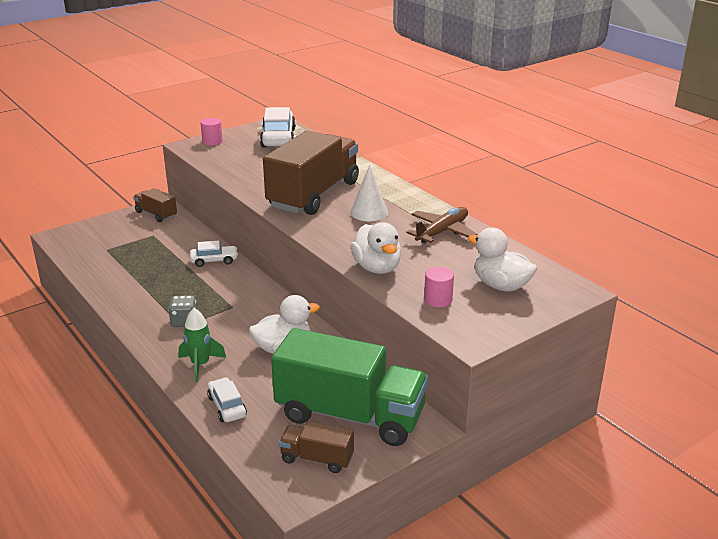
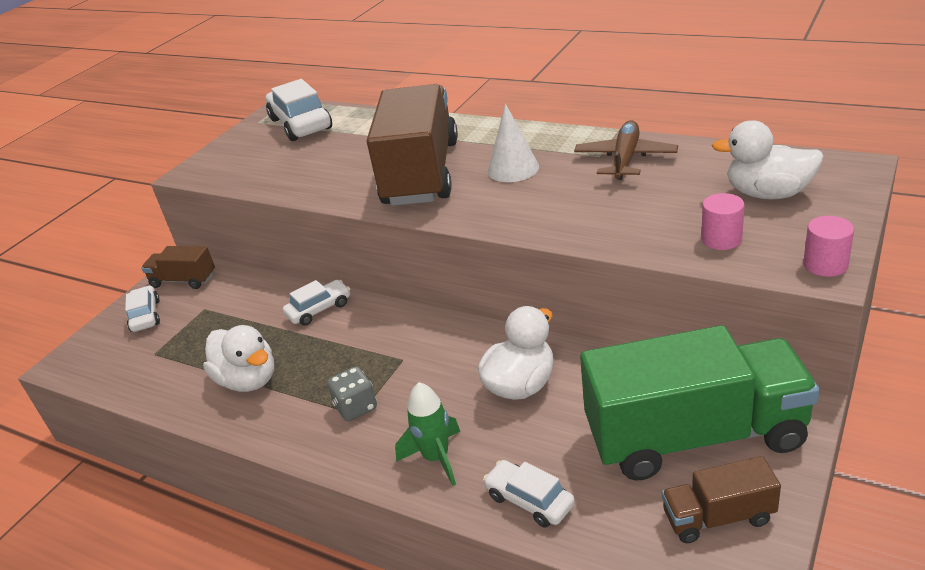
camera: 20 degrees left, 5 degrees up
pink cylinder [201,118,223,146] -> pink cylinder moved to [803,216,854,277]
white duck [350,222,401,274] -> white duck moved to [203,325,274,392]
none -> white car [125,285,160,332]

